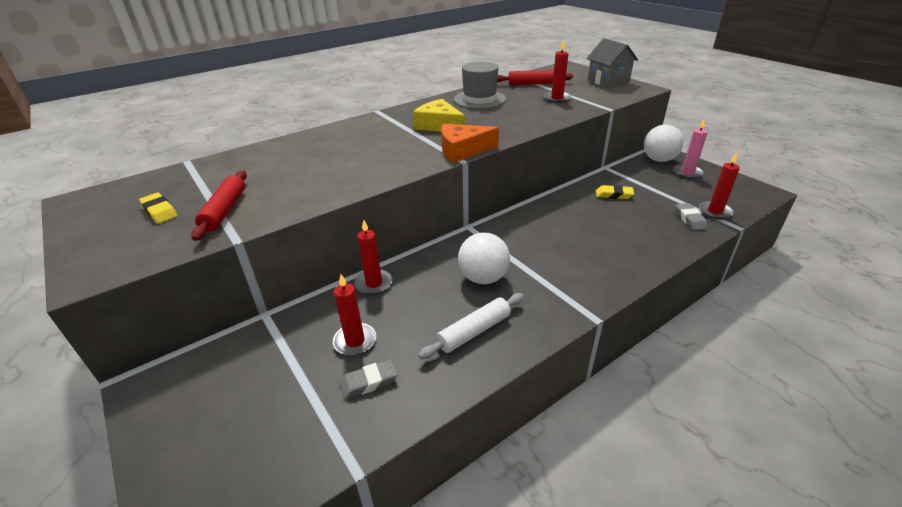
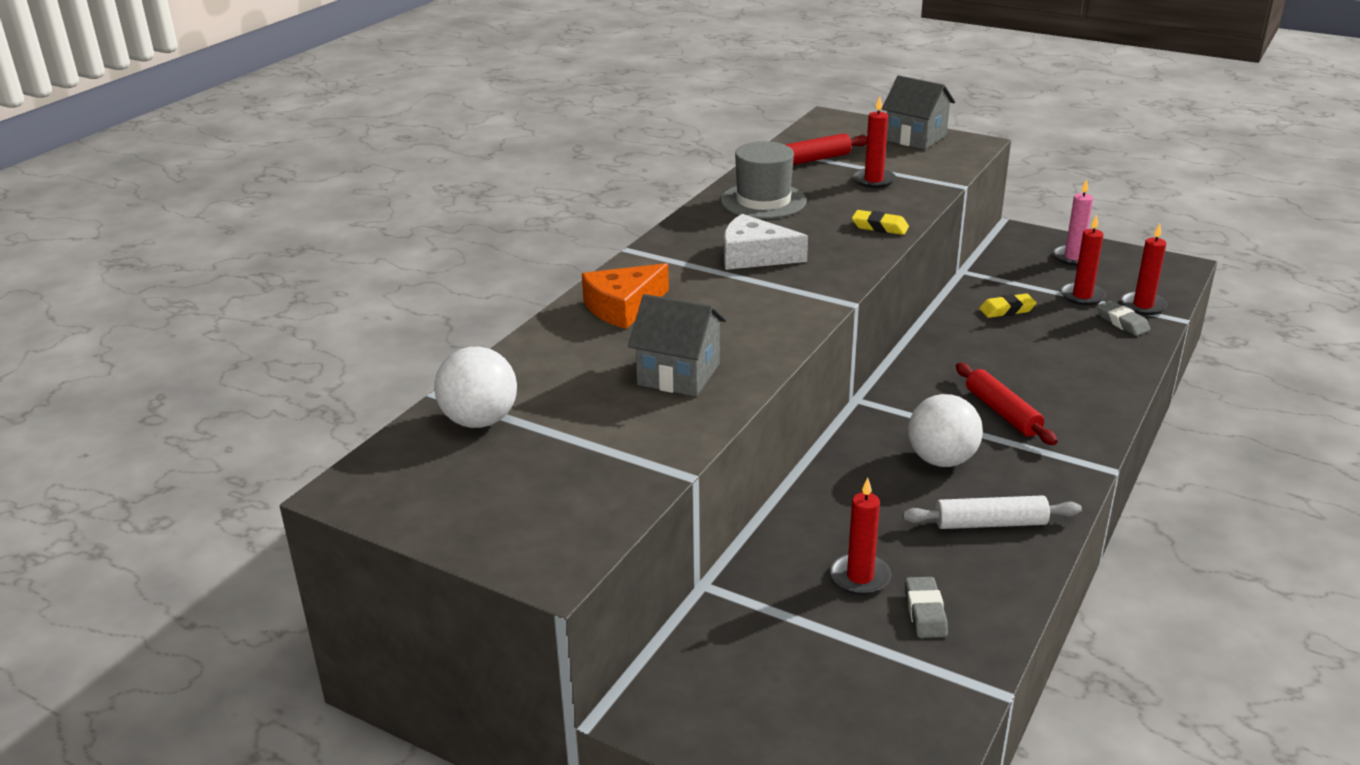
camera: 25 degrees left, 5 degrees down
yellow eraser [139,193,177,224] -> yellow eraser moved to [852,210,909,235]
red rolling pin [191,170,247,241] -> red rolling pin moved to [956,363,1058,445]
grey eraser [340,359,398,399] -> grey eraser turned 45 degrees counterclockwise [905,577,948,638]
red candle [355,220,393,295] -> red candle moved to [1061,214,1106,305]
yellow cheese [413,99,465,132] -> white cheese [724,214,808,270]
white rolling pin [418,293,524,359] -> white rolling pin turned 60 degrees clockwise [903,495,1082,529]
orange cheese [441,124,499,163] -> orange cheese moved to [582,263,669,329]
white ball [644,125,684,162] -> white ball moved to [434,347,517,428]
none -> grey house [628,294,727,397]

